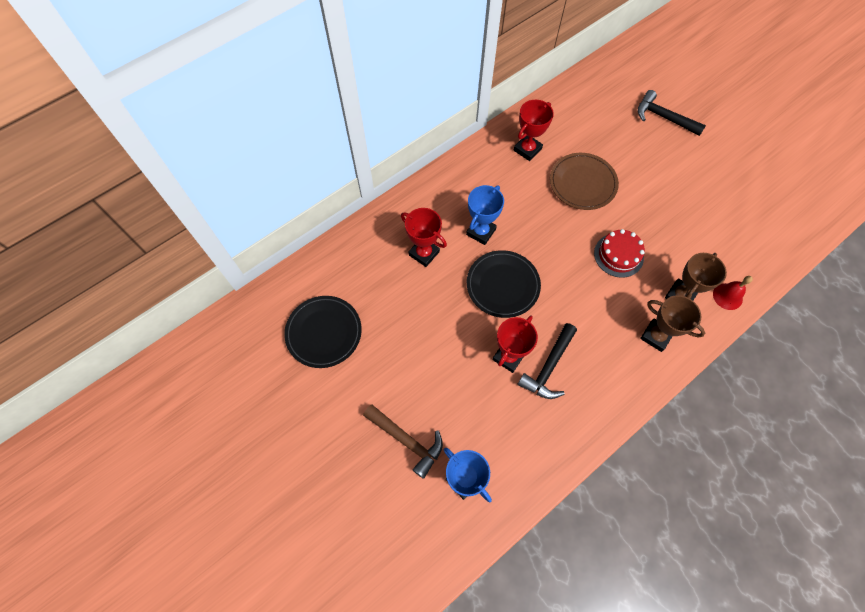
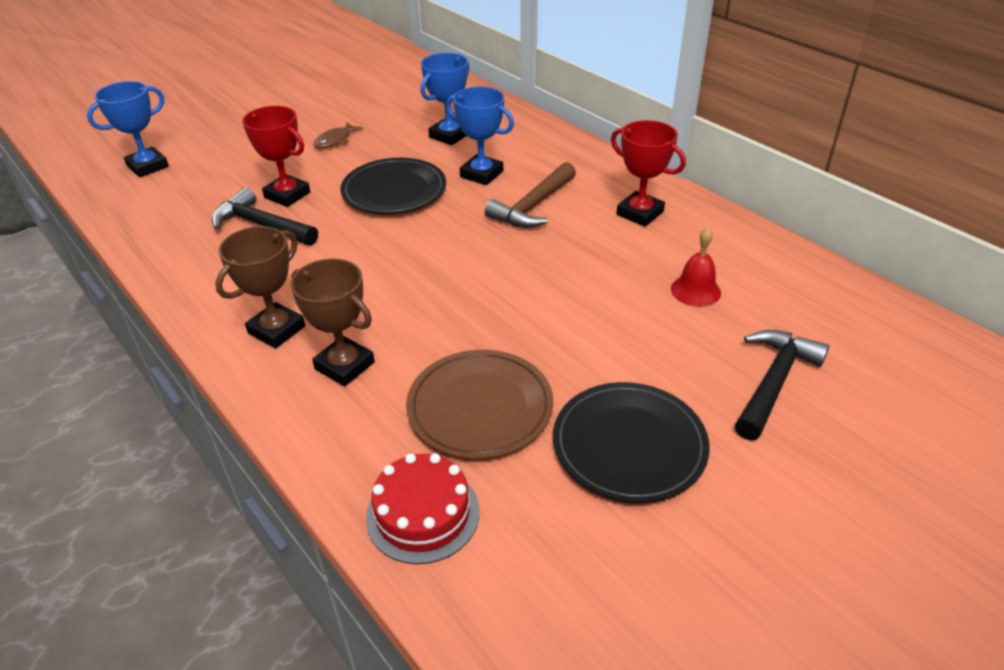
camera: 90 degrees right, 25 degrees down
black plate [284,296,362,368] -> black plate moved to [553,382,710,503]
brown hammer [363,404,443,479] -> brown hammer moved to [485,162,576,228]
red trophy [401,208,447,267] -> blue trophy [421,53,470,145]
brown plate [550,153,619,210] -> brown plate moved to [406,350,553,459]
red cake [594,229,645,278] -> red cake moved to [366,453,480,564]
red bell [713,276,753,310] -> red bell moved to [671,228,721,307]
none -> brown fish [313,122,363,148]

